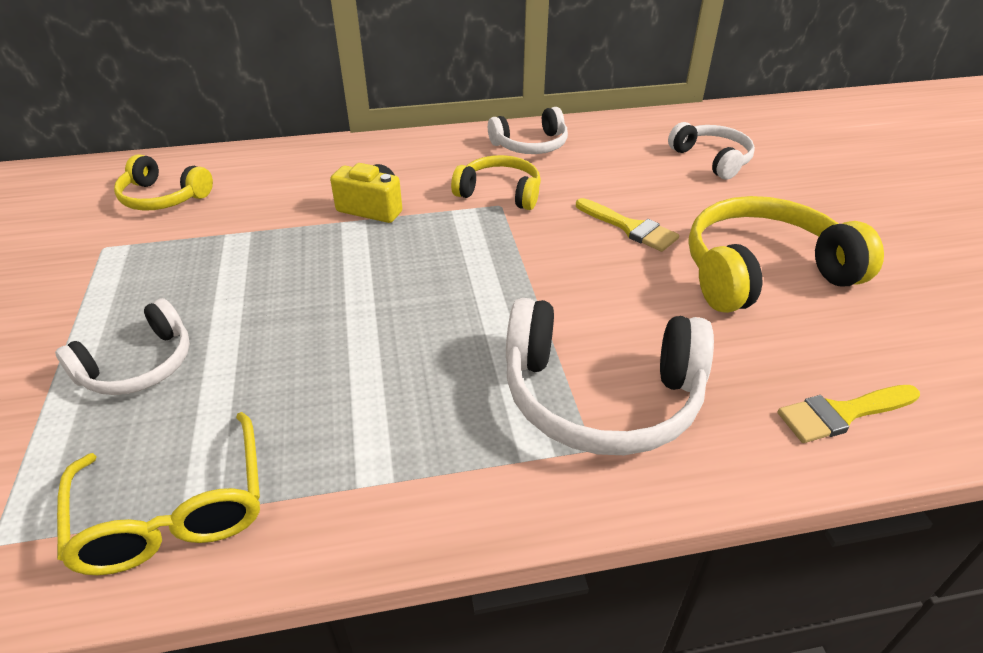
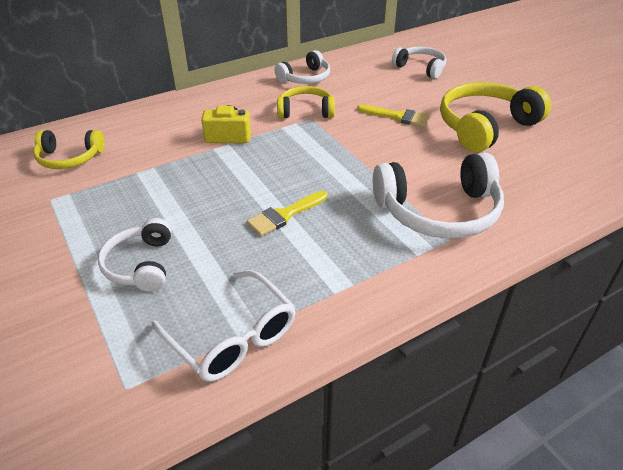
camera: 20 degrees left, 0 degrees up
white headphones [55,298,190,395] -> white headphones turned 150 degrees clockwise [98,218,172,292]
yellow glasses [57,412,260,575] -> white glasses [151,270,296,382]
yellow brush [777,385,920,443] -> yellow brush moved to [247,191,327,236]

